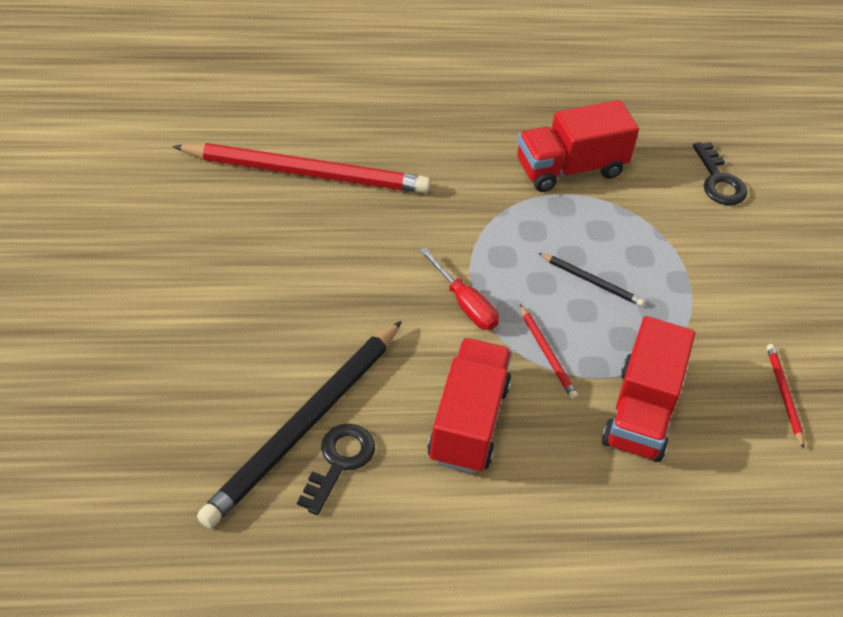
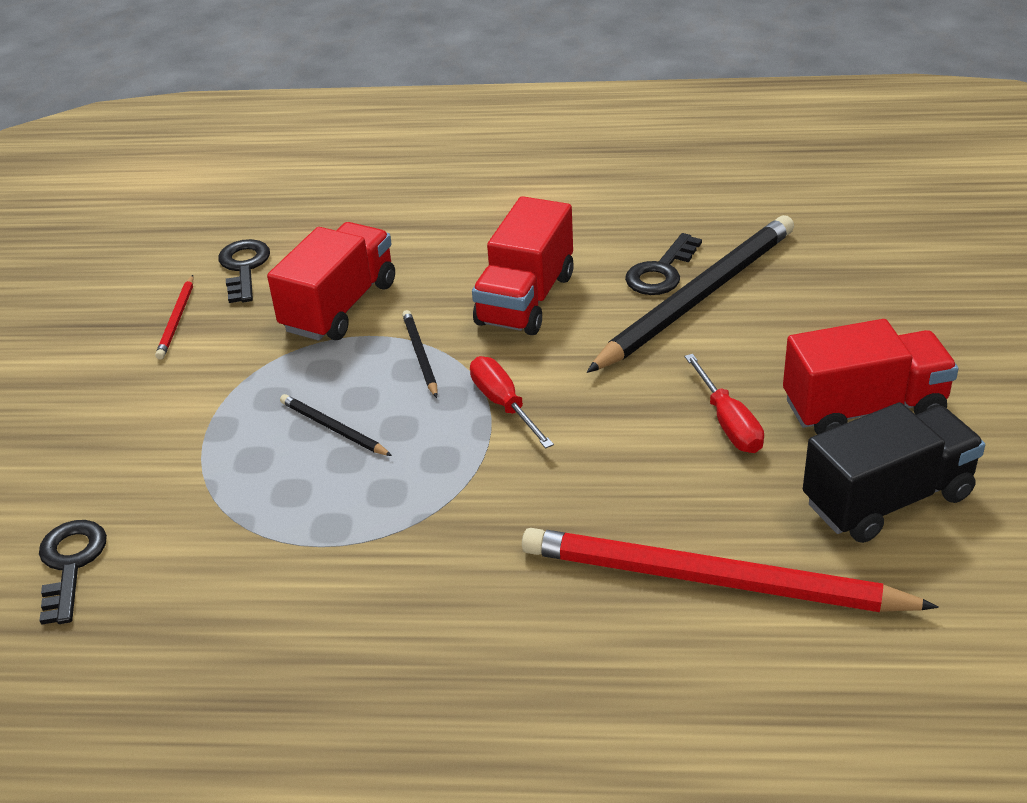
camera: 165 degrees left, 10 degrees down
red truck [517,100,639,192] -> red truck moved to [783,319,958,435]
red pencil [520,304,578,399] -> black pencil [402,310,438,398]
none -> black key [218,239,270,303]
none -> red screwdriver [685,354,764,453]
none -> black truck [803,402,985,543]

